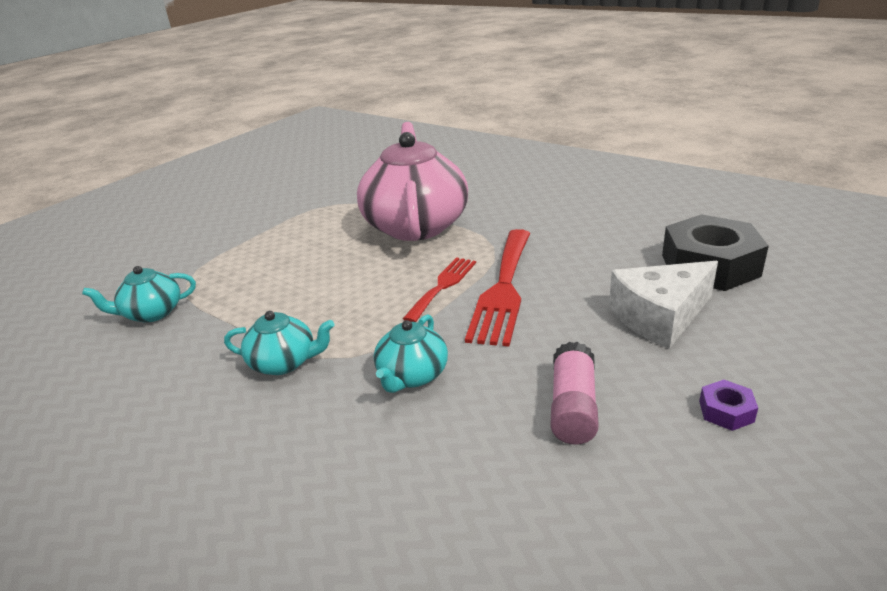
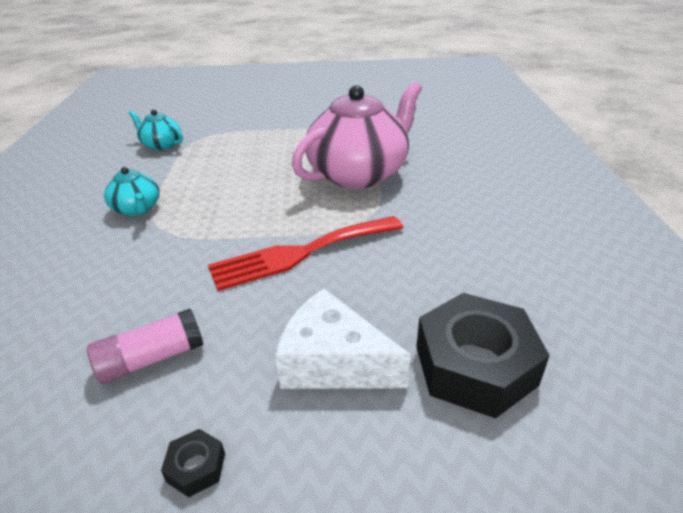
camera: 50 degrees right, 5 degrees up
turquoise teapot [374,314,448,393] -> none
red fork [403,257,476,322] -> none
purple nut [699,380,758,431] -> black nut [161,429,225,497]

